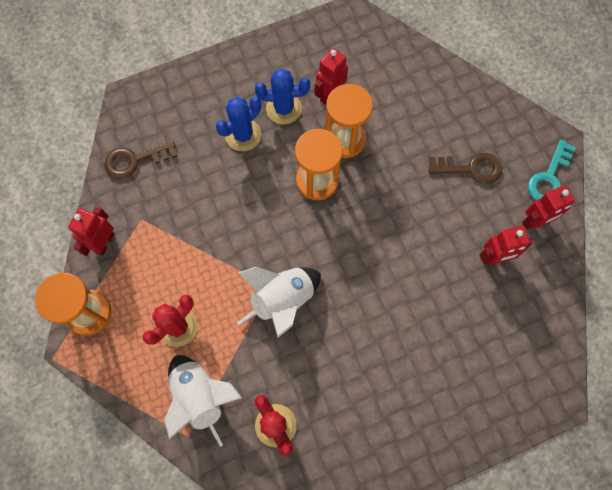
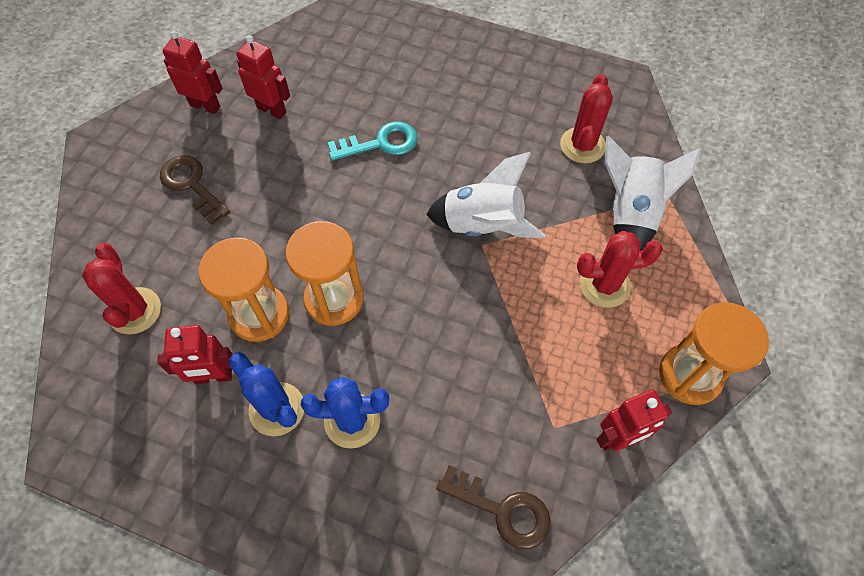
camera: 135 degrees left, 10 degrees down
turquoise key [528,140,576,200] -> turquoise key moved to [328,122,418,161]
none -> red cactus [82,243,161,334]

